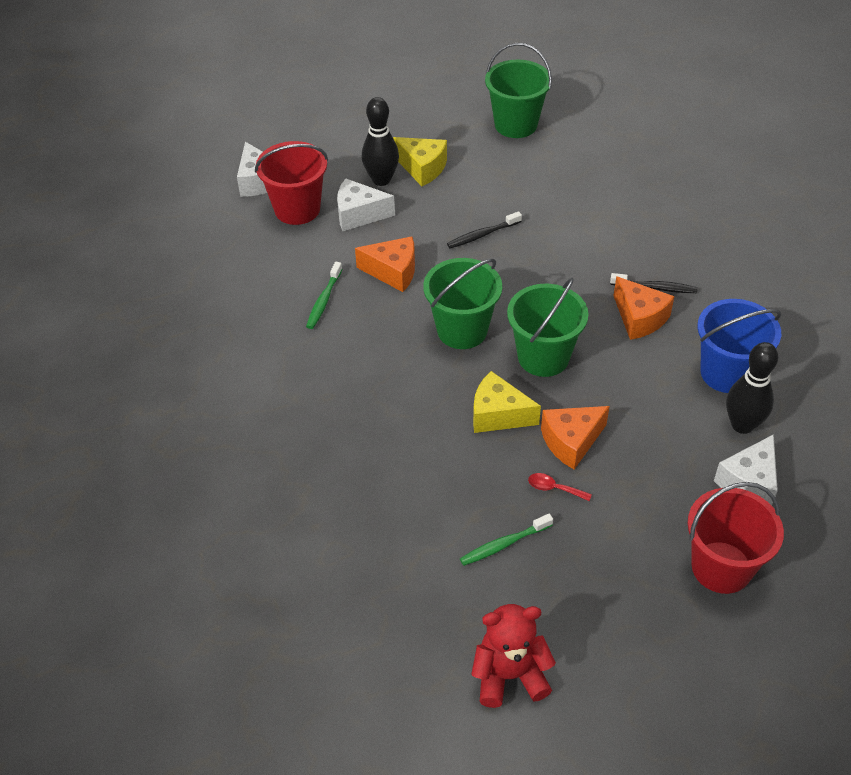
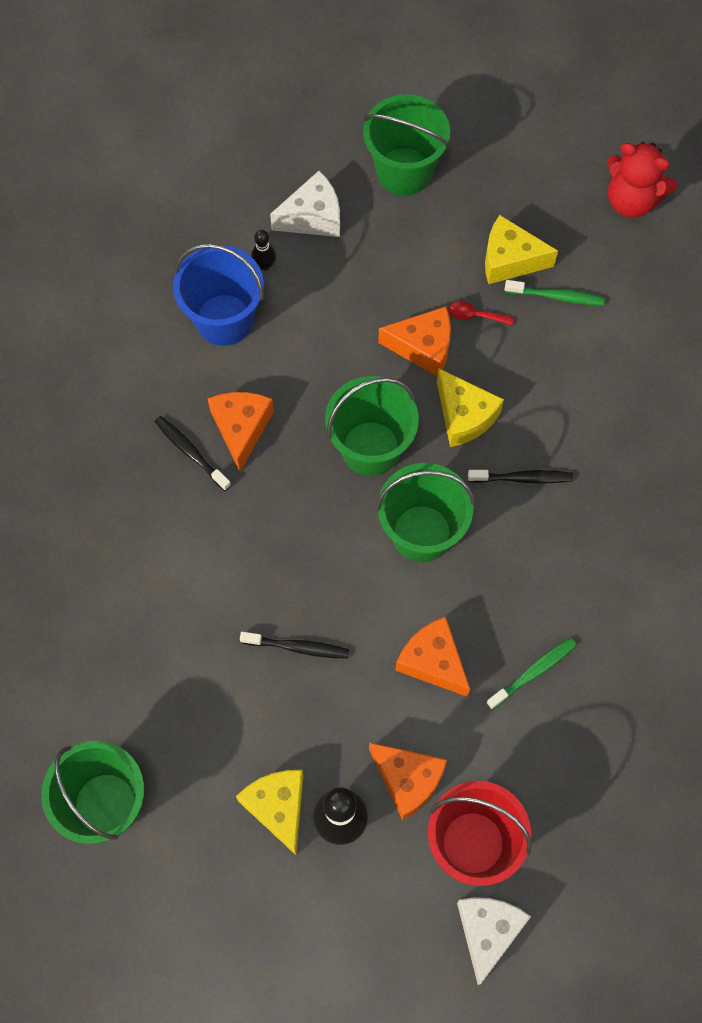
camera: 145 degrees left, 20 degrees up
white cheese [337,178,395,231] -> orange cheese [369,742,447,821]
red spoon [528,473,592,501] -> red spoon turned 135 degrees clockwise [449,301,514,325]
red bucket [688,482,784,594] -> green bucket [363,94,450,196]
black bowling pin [726,342,778,434] -> black bowling pin [252,230,276,271], size x0.52
none -> black toothbrush [468,470,573,484]
none -> yellow cheese [485,215,558,284]

